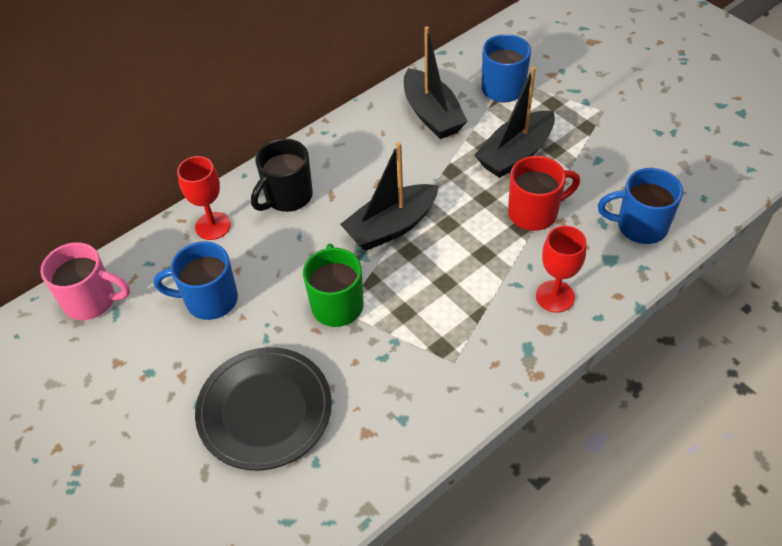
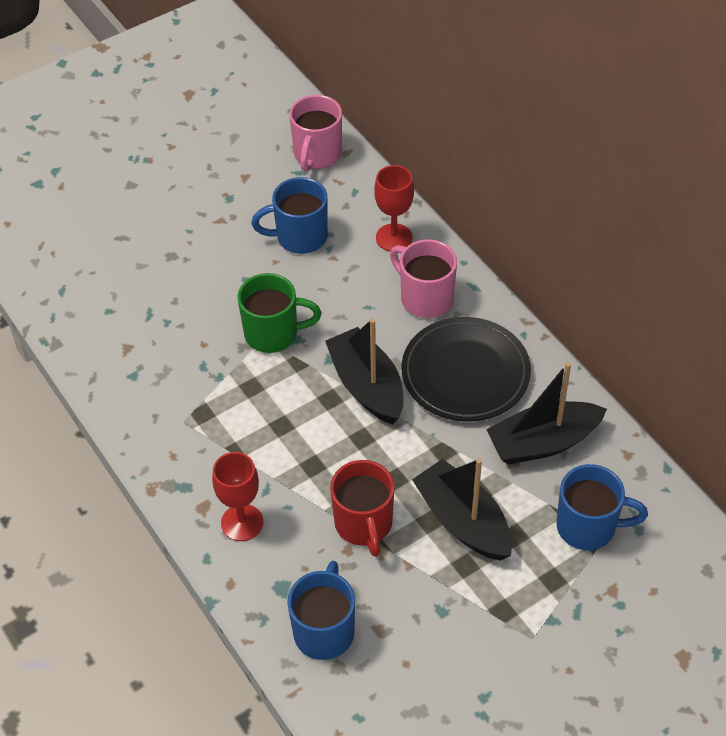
camera: 95 degrees right, 0 degrees up
blue mug [154,241,238,320] -> blue mug turned 105 degrees counterclockwise [251,177,328,254]
black plate [195,347,332,470] -> black plate moved to [402,317,531,421]
black mug [251,139,313,212] -> pink mug [390,239,457,318]

